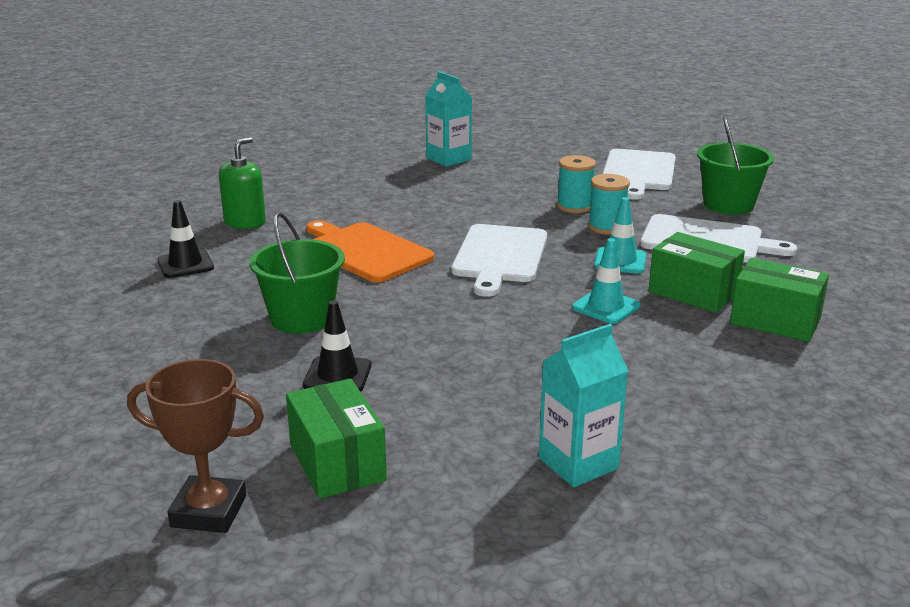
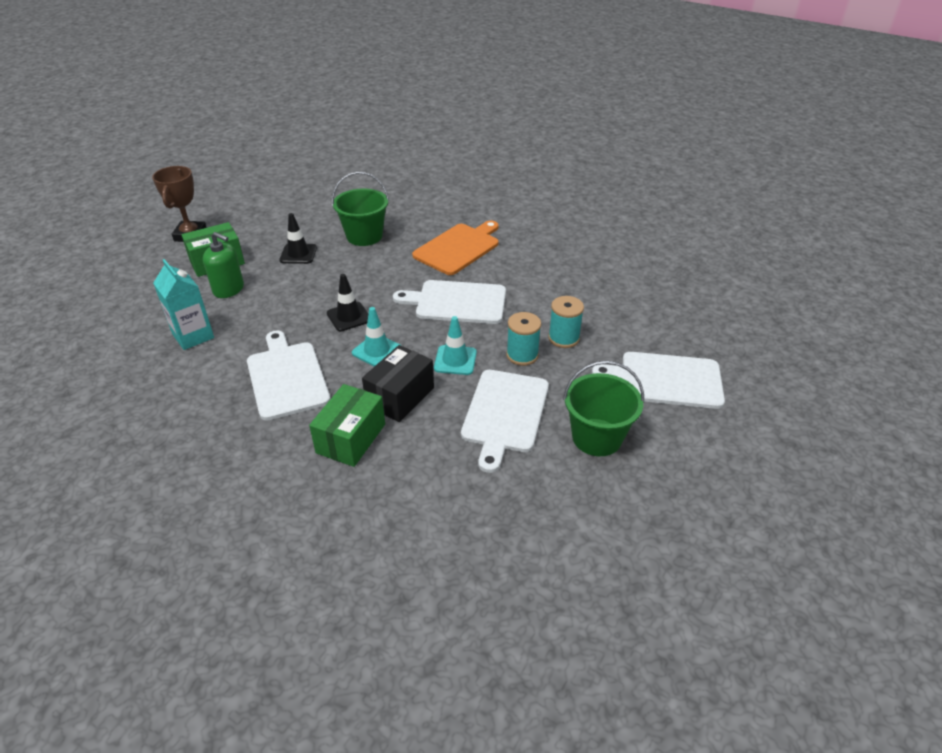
camera: 85 degrees right, 15 degrees up
black traffic cone [157,200,214,278] -> black traffic cone moved to [327,274,368,331]
green soap dispenser [219,137,266,229] -> green soap dispenser moved to [203,232,244,298]
turquoise carton [425,71,472,167] -> none
green box [649,232,745,313] -> black box [362,345,434,422]
none -> white cutting board [247,330,330,421]

